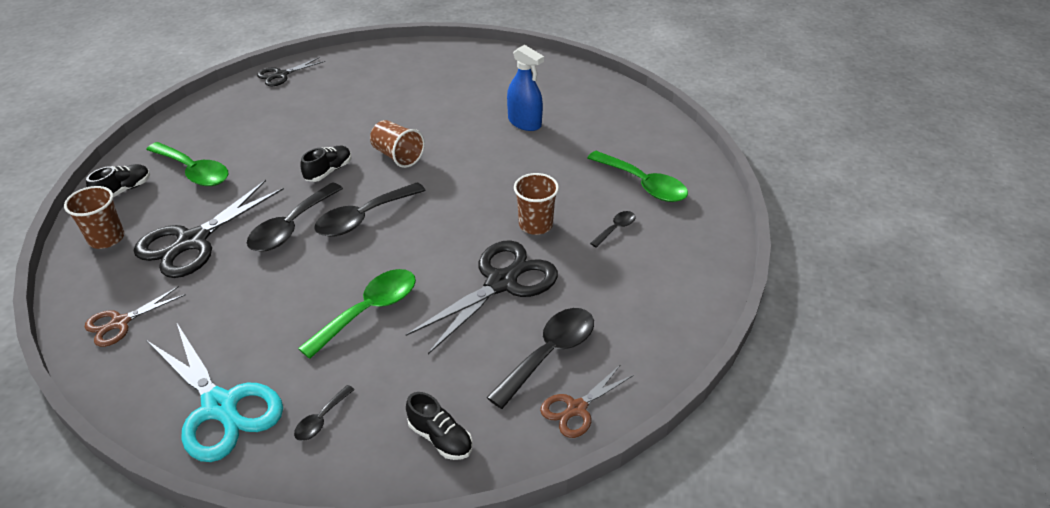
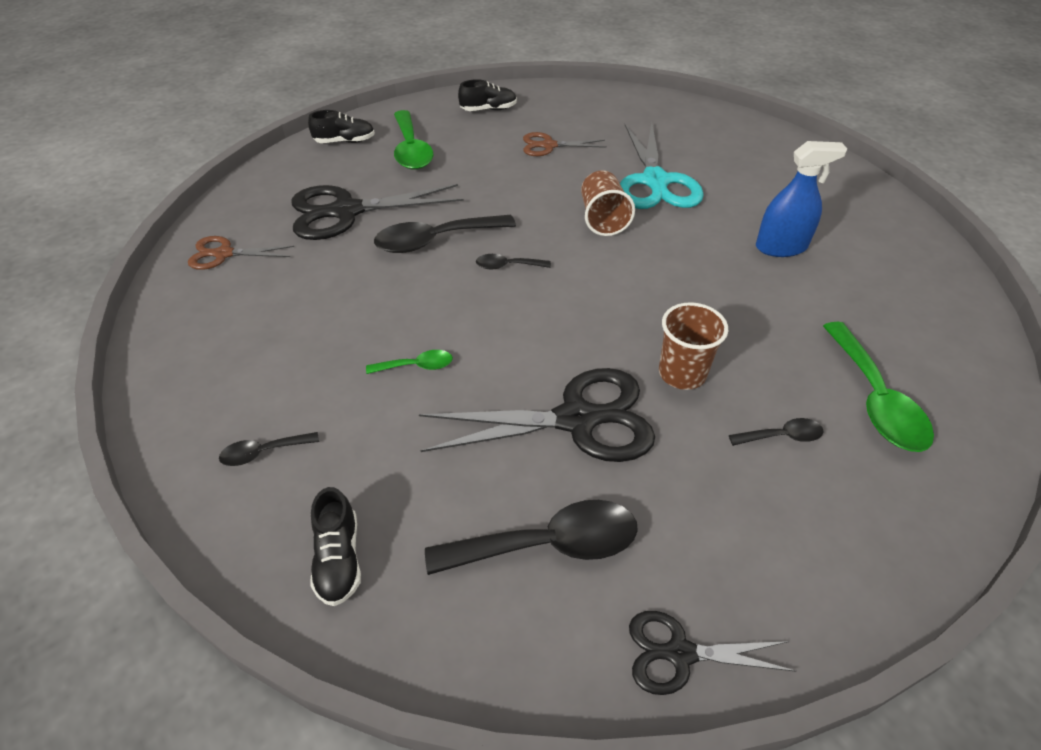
camera: 40 degrees right, 5 degrees up
brown cup [64,186,124,249] -> none
turquoise scissors [146,324,283,462] -> turquoise scissors moved to [620,122,704,209]
black scissors [257,57,325,86] -> black scissors moved to [629,611,796,695]
green spoon [298,269,416,359] -> green spoon [366,350,453,374], size x0.50
black shoe [300,146,351,182] -> black shoe moved to [458,79,517,111]
black spoon [314,182,426,237] -> black spoon [476,254,551,270], size x0.50
blue spray bottle [507,45,544,131] -> blue spray bottle turned 90 degrees counterclockwise [756,141,847,257]
brown scissors [540,364,634,438] -> brown scissors moved to [523,132,607,156]

